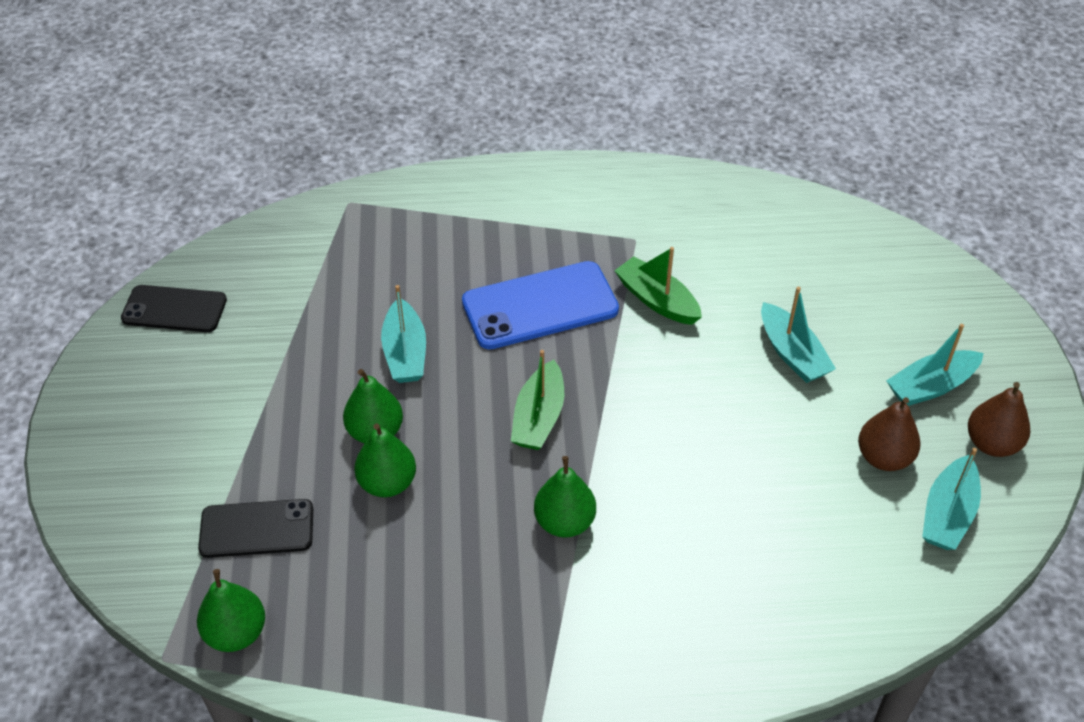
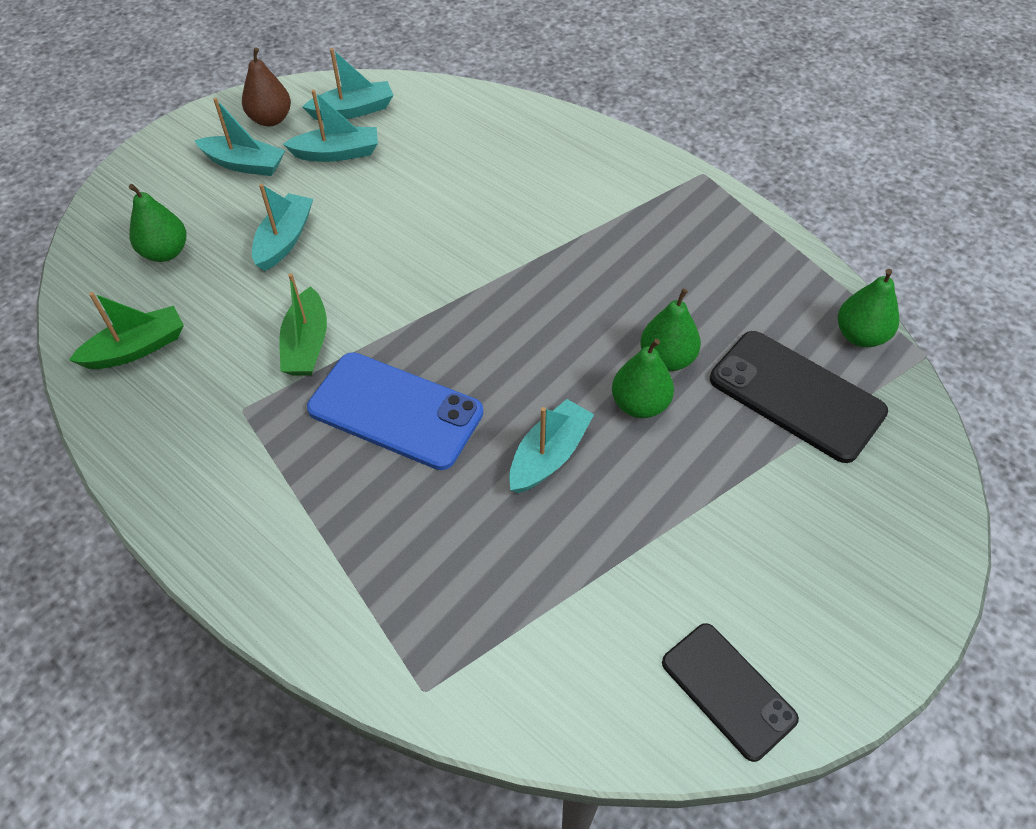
camera: 135 degrees left, 5 degrees up
black phone [198,499,313,558] -> black phone [710,331,888,463], size x1.51
green boat [511,350,564,450] -> green boat moved to [69,292,184,369]
green pear [534,456,596,538] -> green pear moved to [129,184,186,262]
brown pear [858,397,921,471] -> turquoise boat [283,90,378,162]

